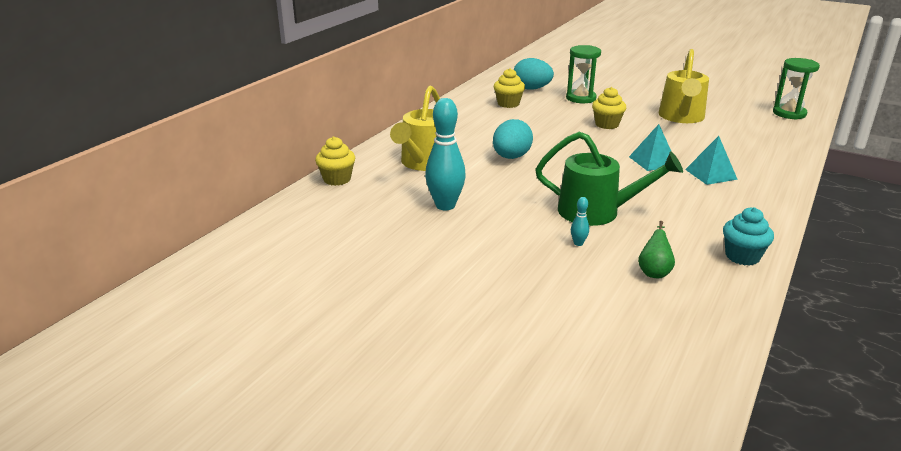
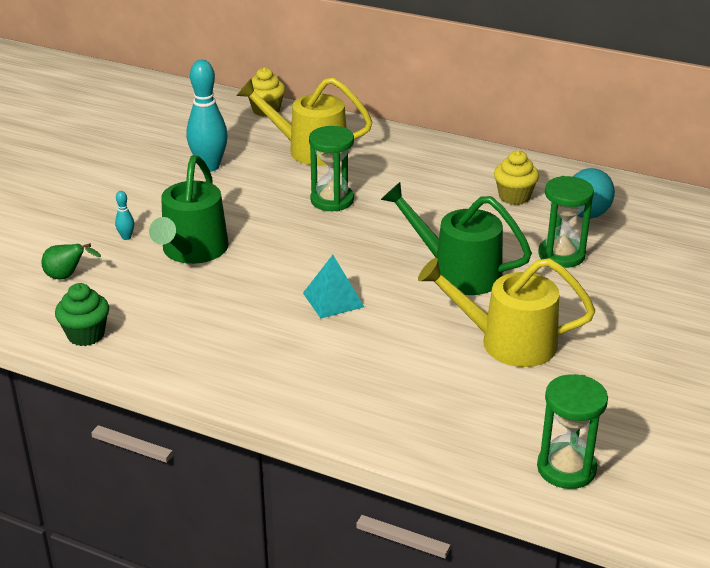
camera: 85 degrees right, 5 degrees up
turquoise egg [493,119,533,159] -> green hourglass [309,126,354,212]
yellow cupcake [592,87,626,129] -> green watering can [381,182,532,295]
turquoise pyramid [685,136,738,185] -> none
turquoise cupcake [723,207,774,266] -> green cupcake [55,283,109,346]

